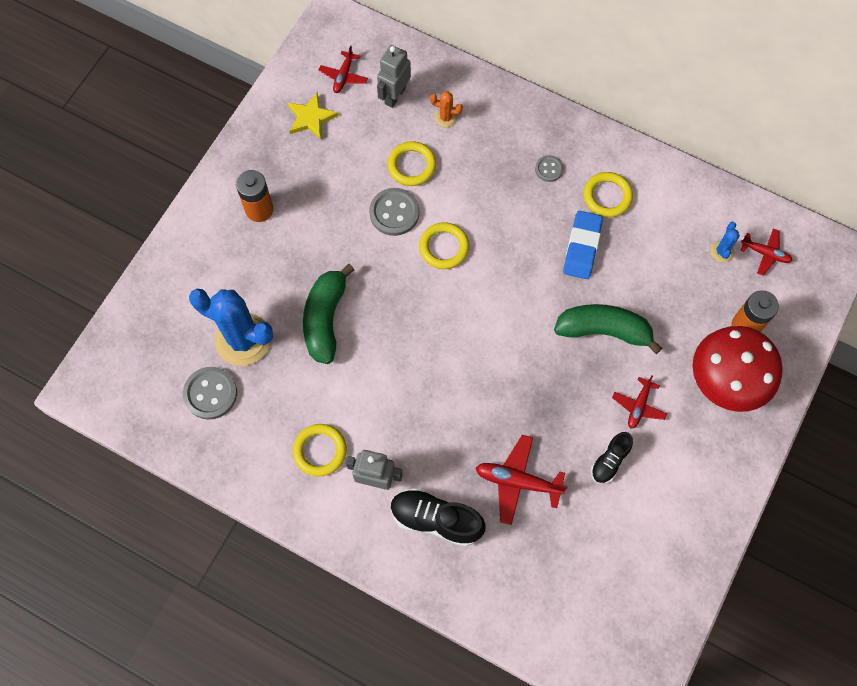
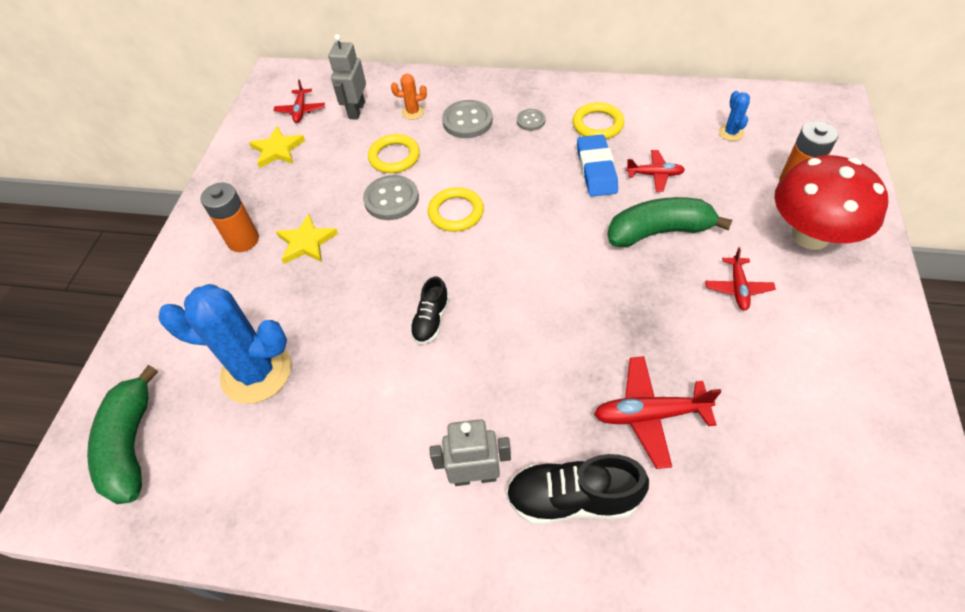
camera: 15 degrees left, 15 degrees down
grey button [183,367,237,420] -> grey button moved to [442,100,493,138]
yellow ring [293,424,347,477] -> none
green banana [303,264,354,364] -> green banana moved to [87,365,158,504]
black shoe [591,432,633,484] -> black shoe moved to [410,277,449,344]
red plane [740,228,793,276] -> red plane moved to [626,150,685,192]
none -> yellow star [276,214,338,264]

